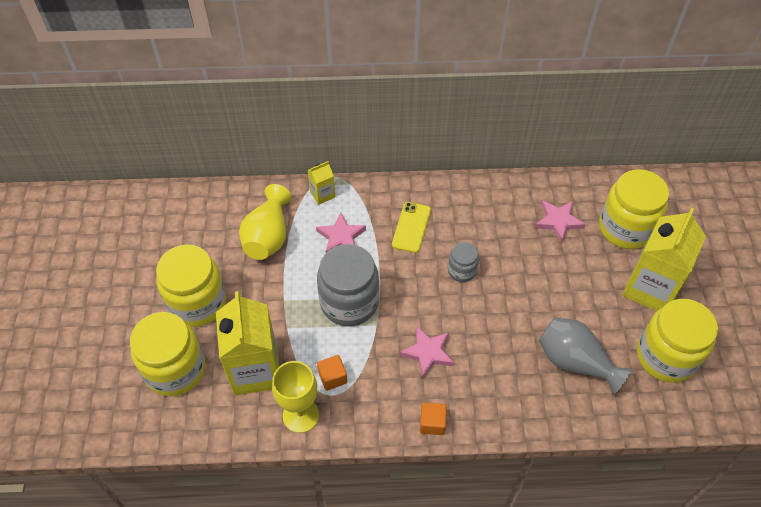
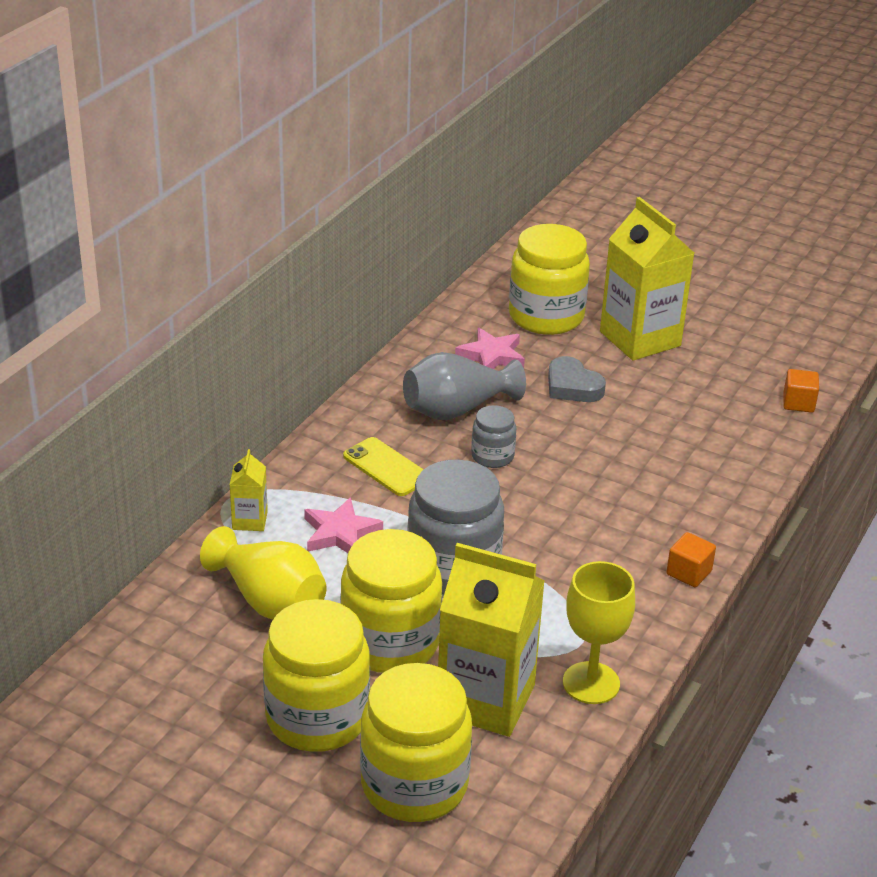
camera: 60 degrees left, 20 degrees down
orange cube [317,355,347,391] -> orange cube moved to [783,369,819,413]
pink star [400,326,454,378] -> none
grey vase [539,318,632,394] -> grey vase moved to [403,352,526,420]
yellow jar [637,299,718,383] -> yellow jar moved to [340,529,442,673]
none -> grey heart [548,356,606,402]

